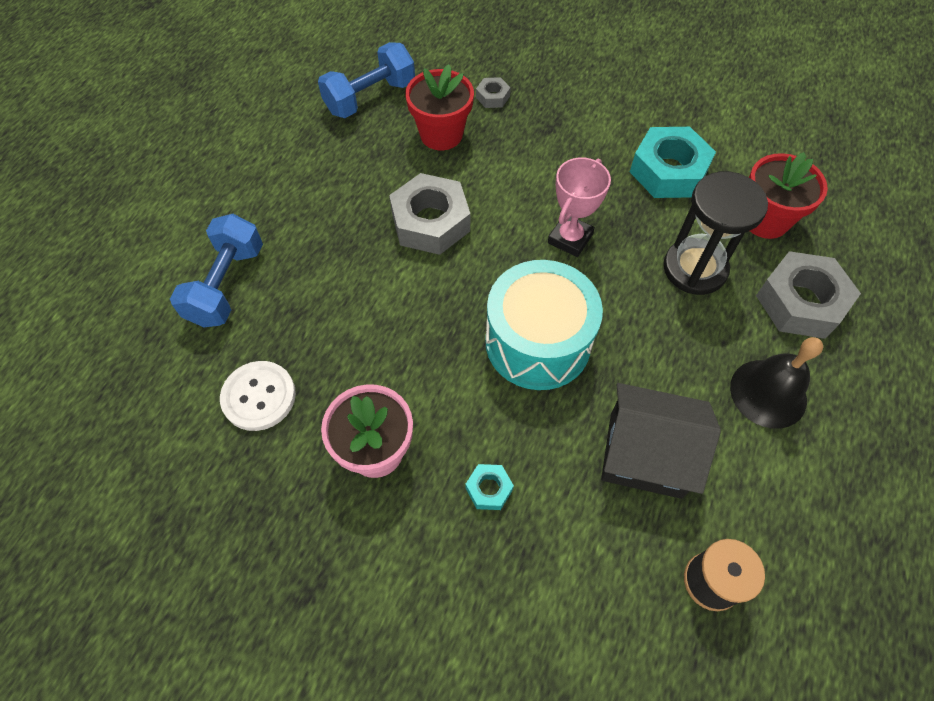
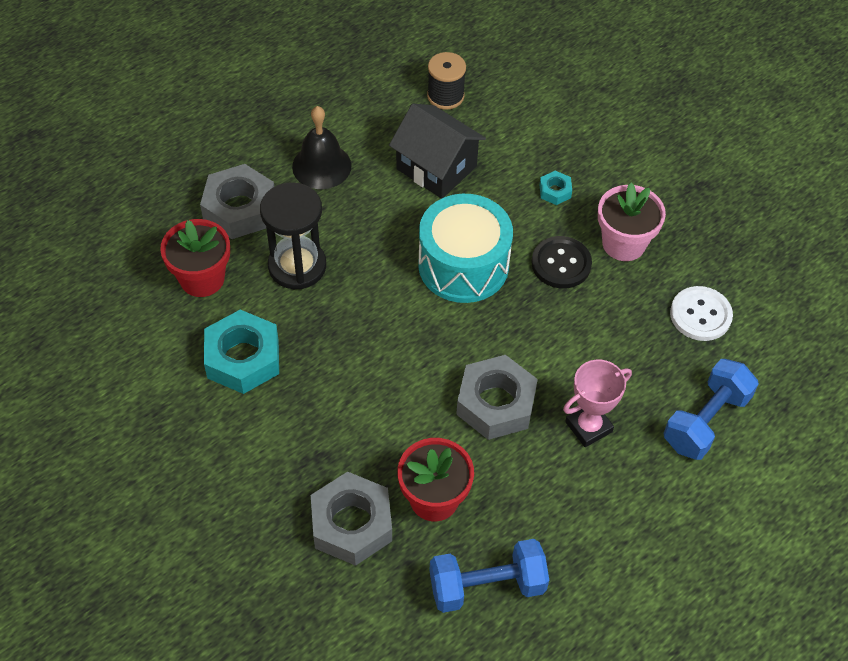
camera: 155 degrees left, 5 degrees down
grey nut [476,77,511,108] -> grey nut [311,472,392,566], size x2.14
pink trophy [548,157,611,257] -> pink trophy moved to [563,360,632,447]
none -> black button [532,236,592,288]

